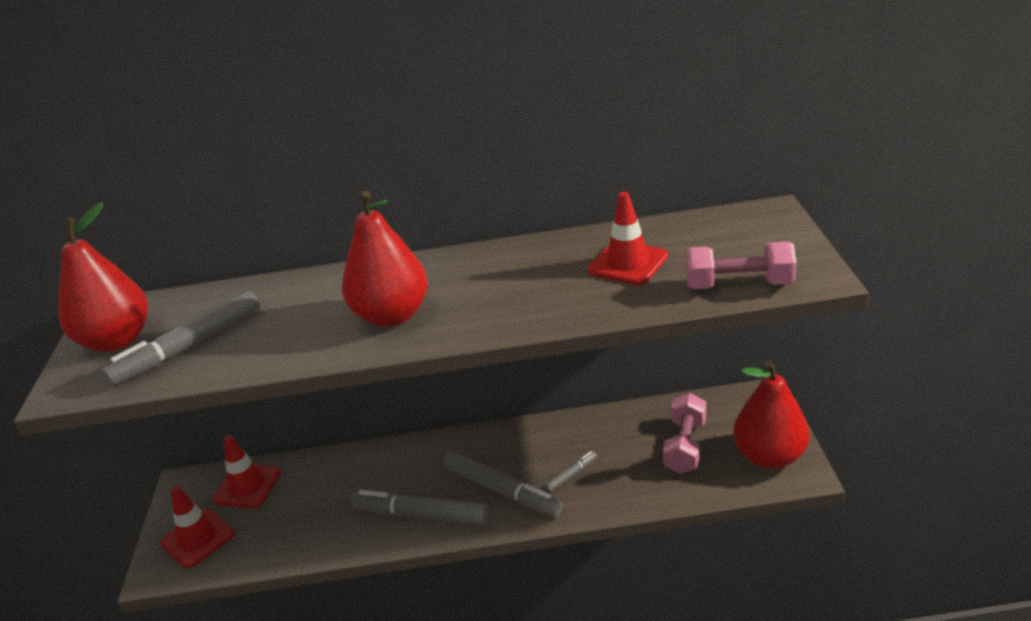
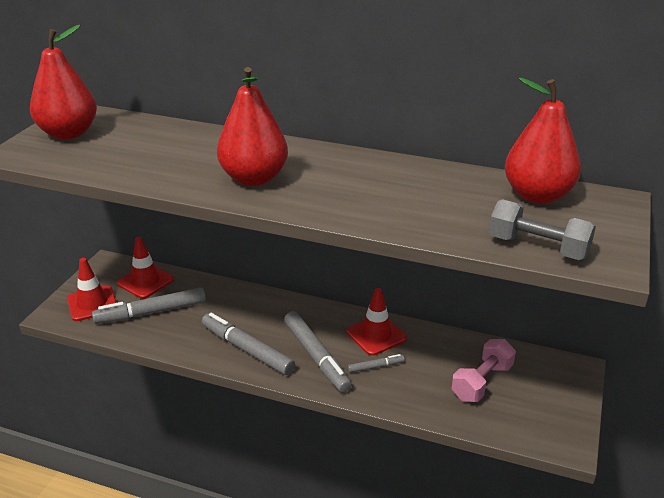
camera: 20 degrees right, 0 degrees up
grey marker [102,291,260,386] -> grey marker moved to [92,288,206,324]
red traffic cone [587,192,668,285] -> red traffic cone moved to [347,288,407,356]
pink dumbbell [686,242,796,289] -> grey dumbbell [489,199,596,260]
red pear [733,361,810,469] -> red pear moved to [505,78,581,204]

